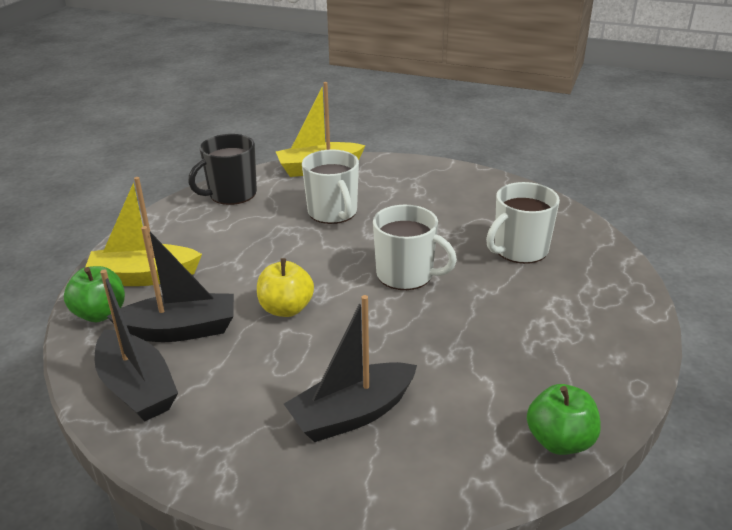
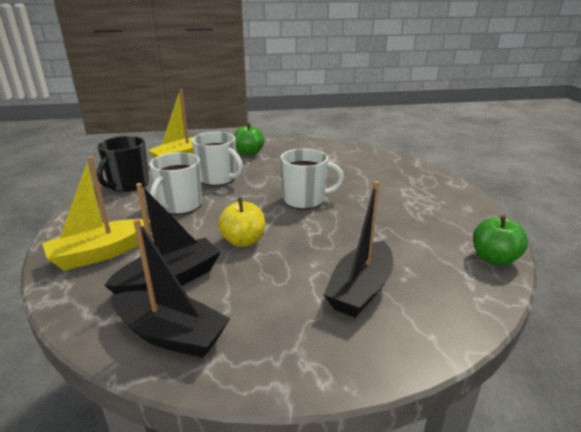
camera: 30 degrees left, 5 degrees down
green apple [64,266,125,322] -> green apple moved to [234,123,265,156]
white mug [486,182,560,264] -> white mug moved to [149,152,202,215]

